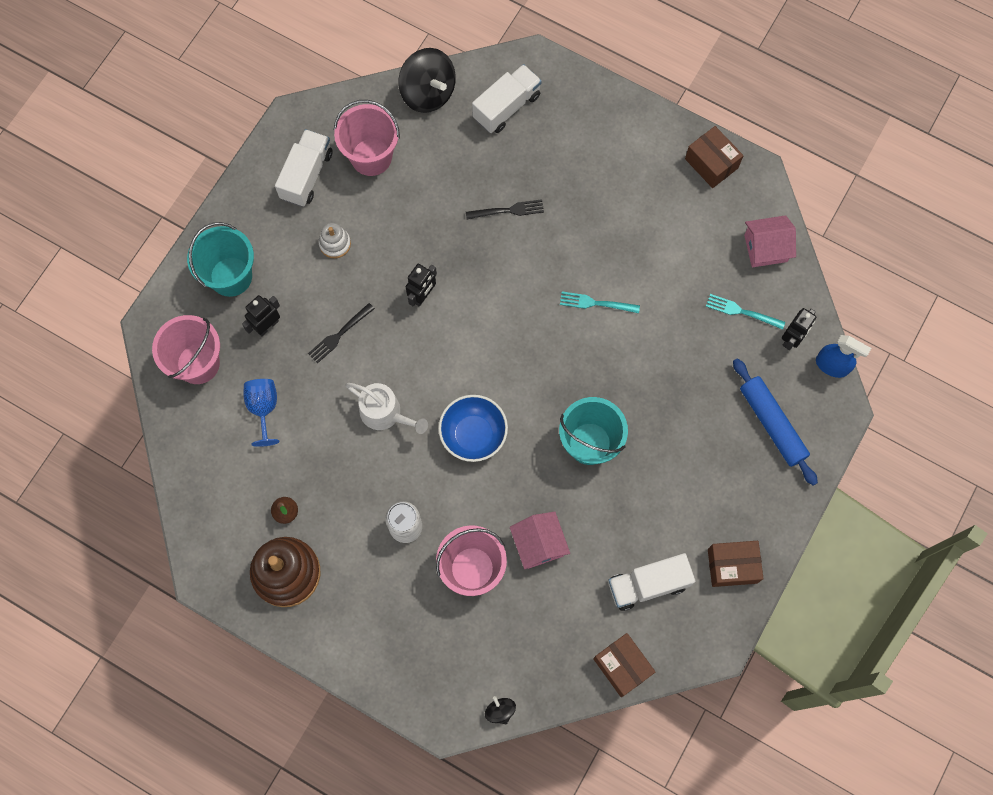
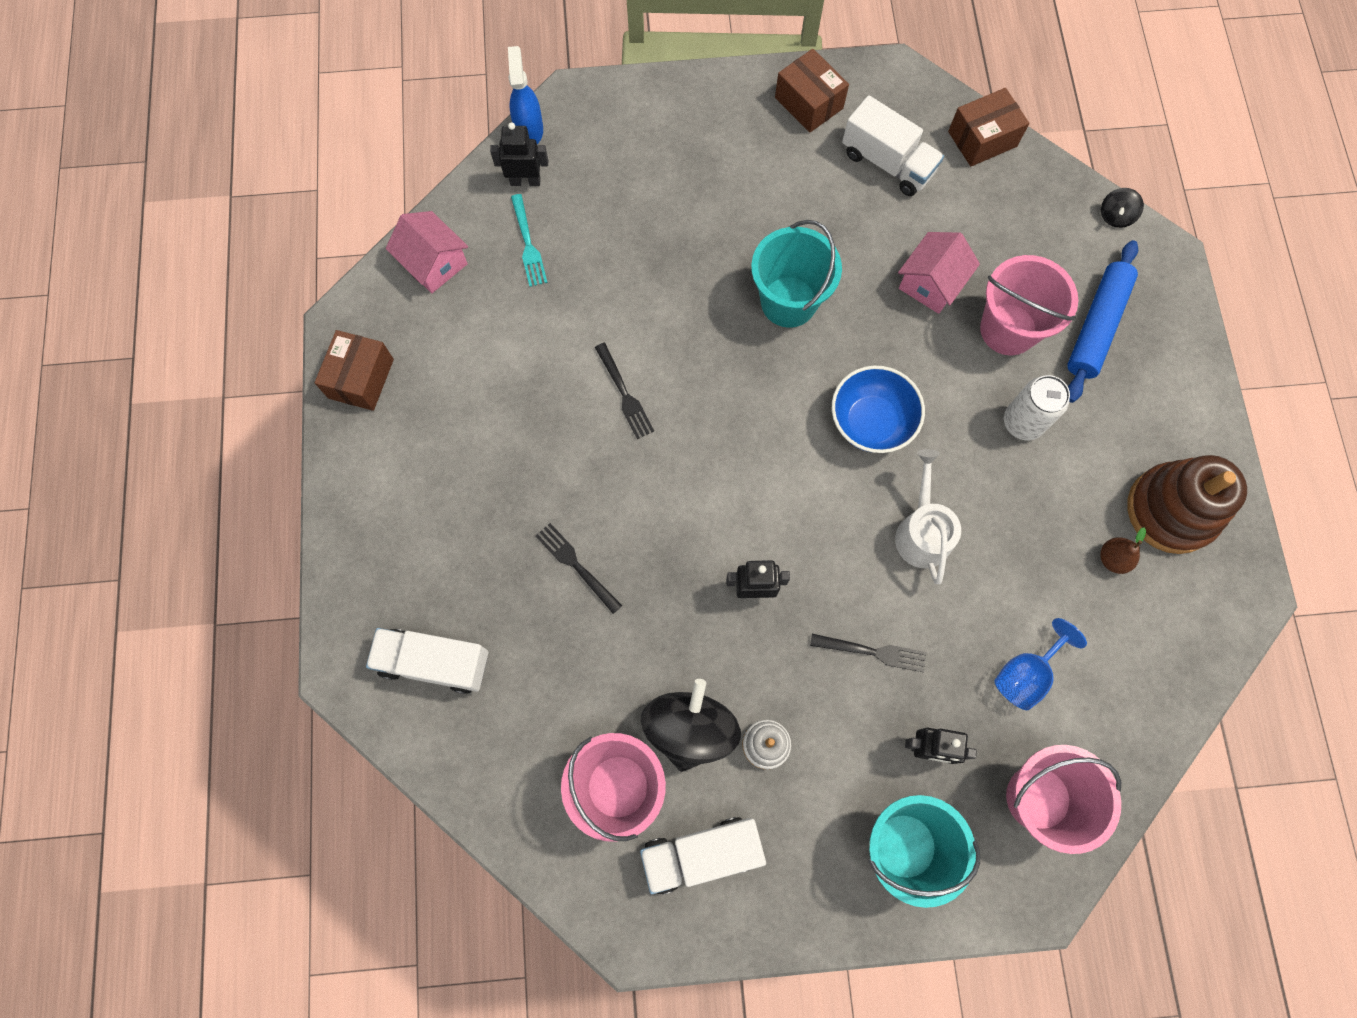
camera: 125 degrees left, 0 degrees up
black spinning top [399,48,456,113] -> black spinning top moved to [641,679,741,772]
turquoise fork [560,292,640,313] -> black fork [595,343,654,439]
brown box [593,633,655,697] -> brown box turned 45 degrees clockwise [948,88,1029,166]
blue rolling pin [733,358,818,486] -> blue rolling pin moved to [1067,240,1138,403]

